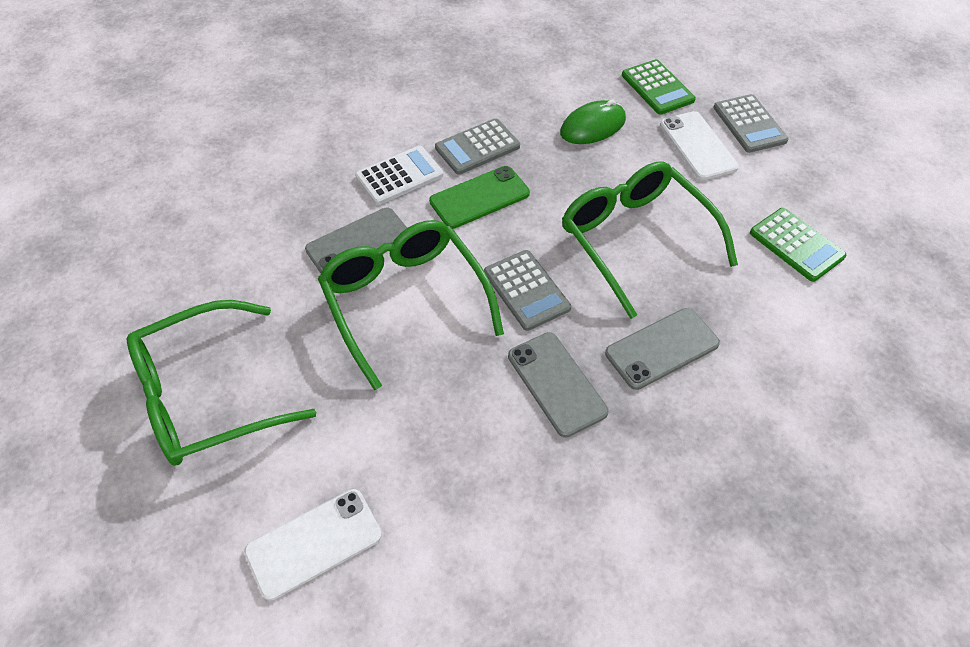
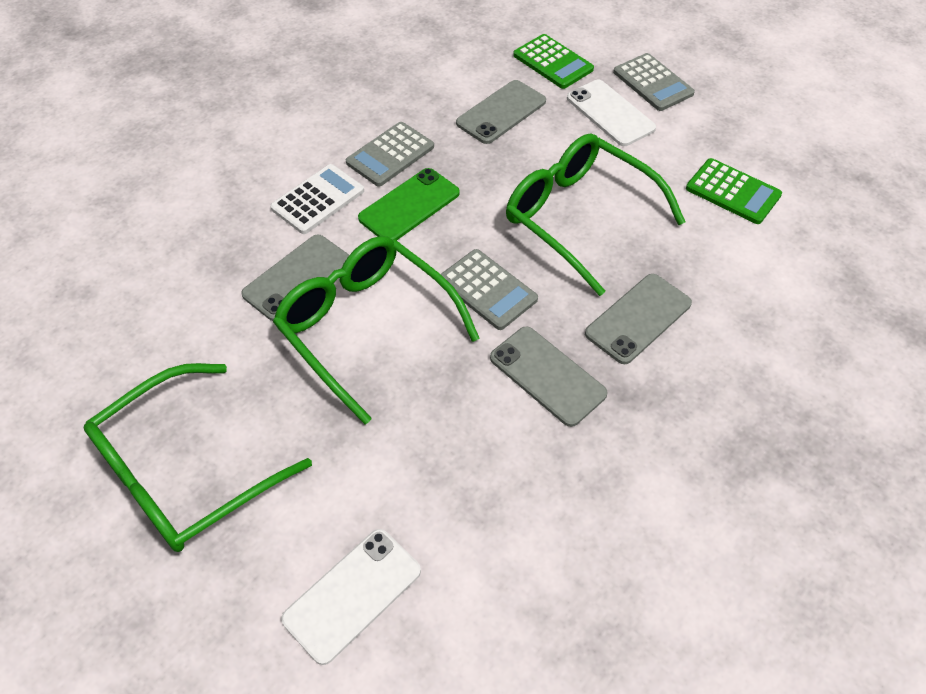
camera: 15 degrees left, 0 degrees up
green mouse [560,100,626,144] -> grey phone [456,80,546,144]

